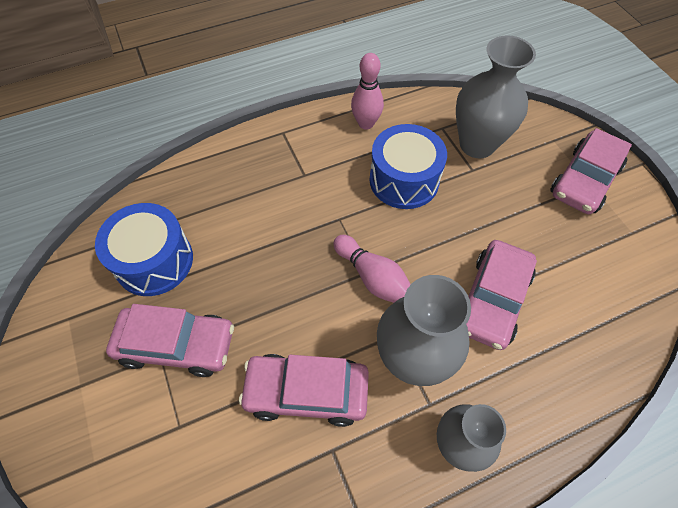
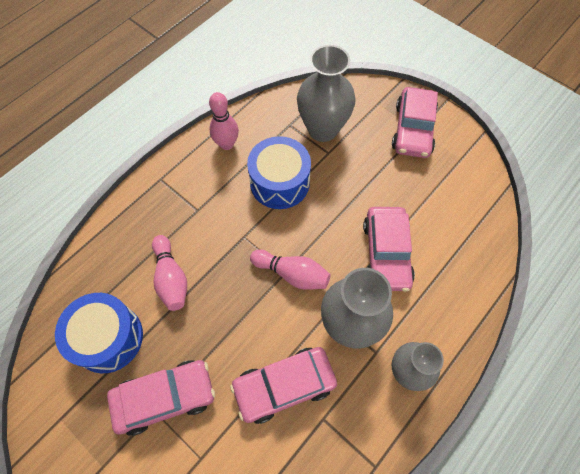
camera: 25 degrees left, 5 degrees up
none -> pink bowling pin [152,235,187,311]

